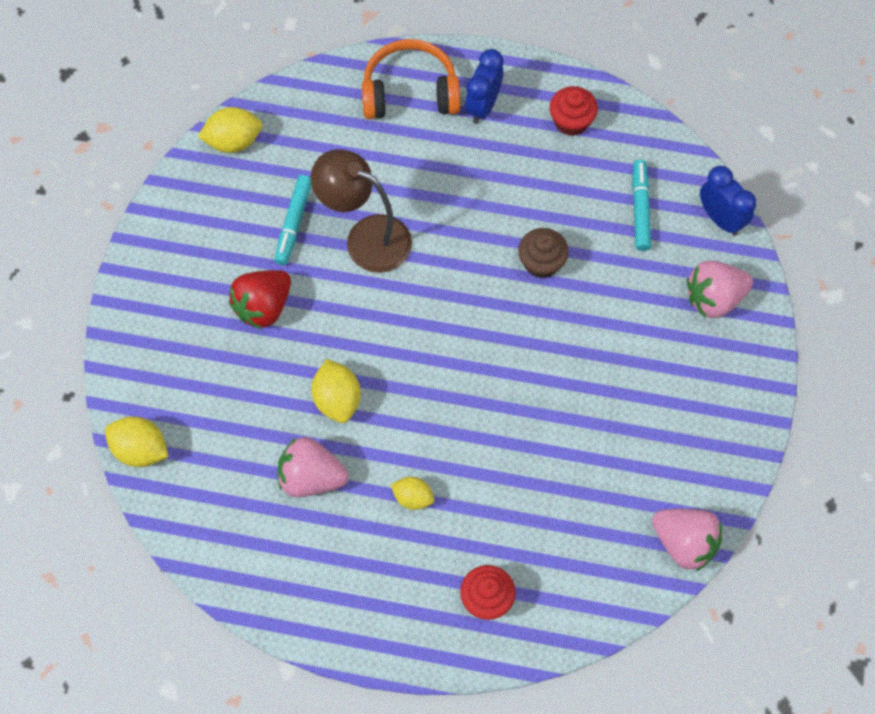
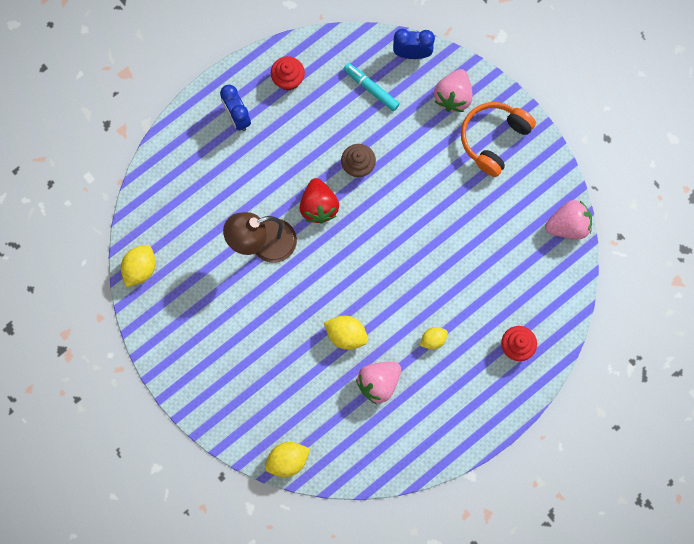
camera: 50 degrees left, 10 degrees up
red strawberry [229,270,291,329] -> red strawberry moved to [299,178,339,224]
turquoise marker [274,175,311,265] -> none
orange headphones [362,39,460,119] -> orange headphones moved to [461,102,536,177]

